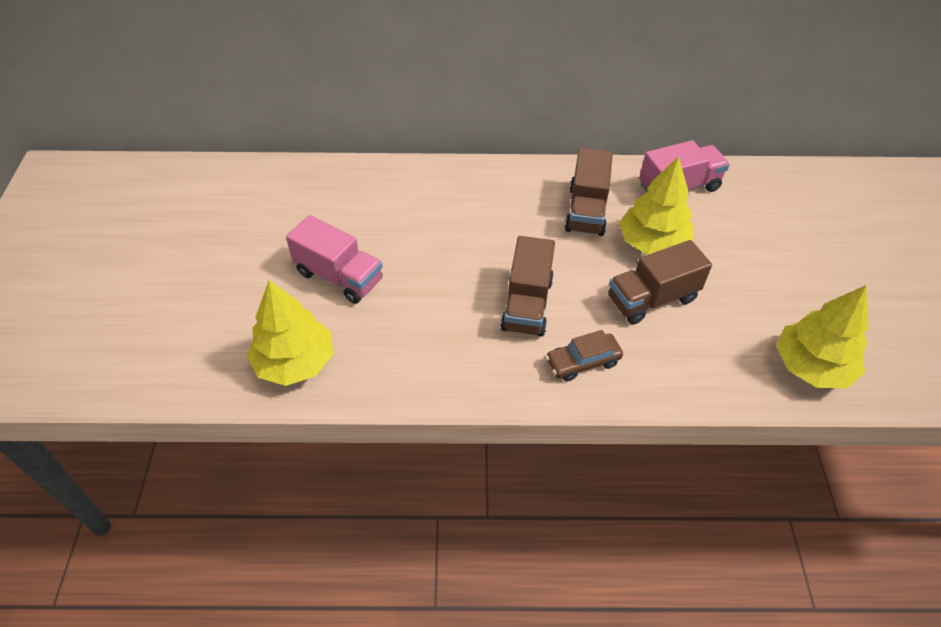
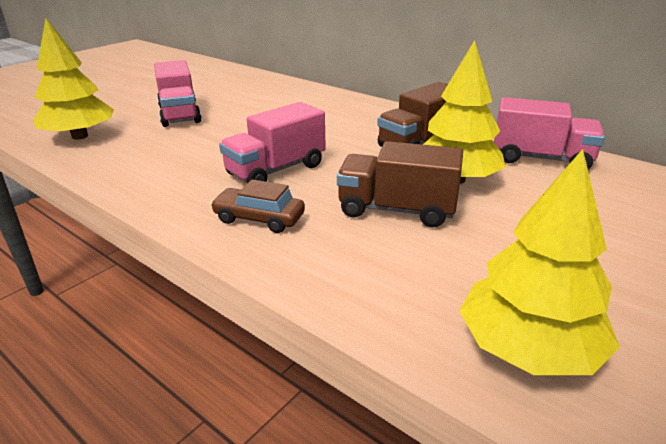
camera: 40 degrees right, 20 degrees down
brown truck [500,236,555,337] -> pink truck [219,102,326,183]

